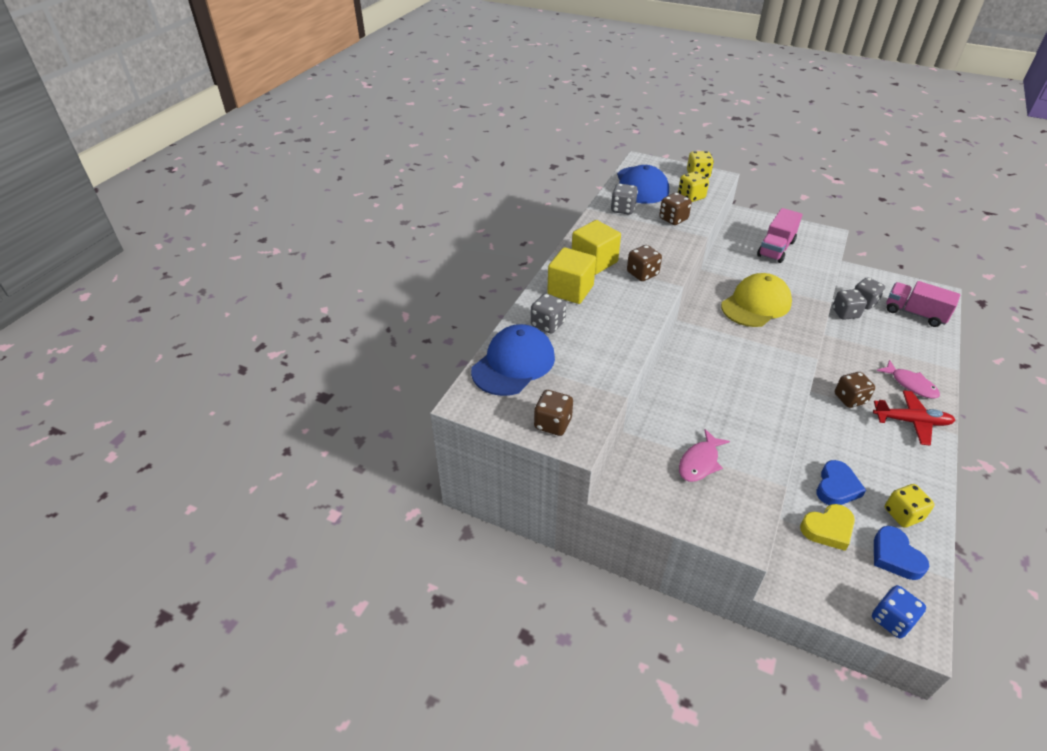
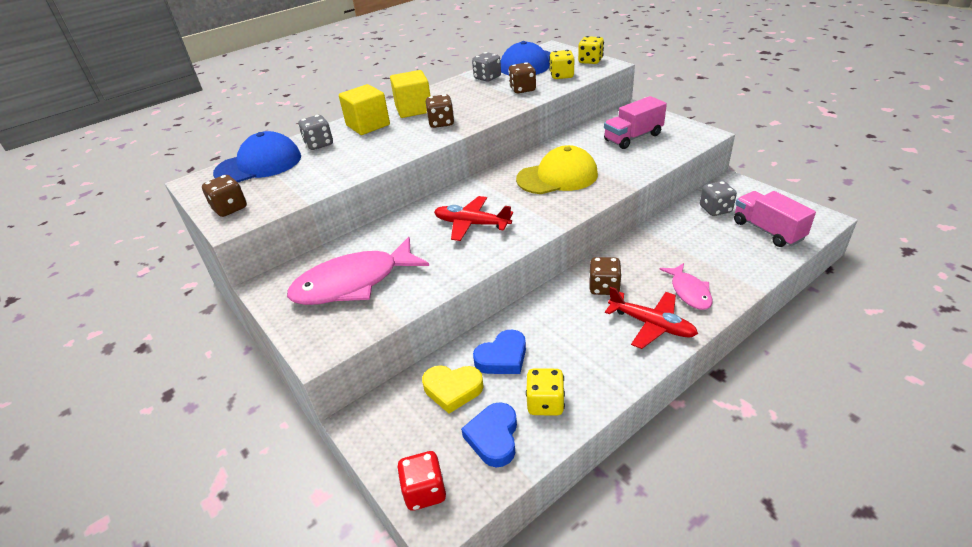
camera: 30 degrees right, 5 degrees down
pink fish [679,429,730,482] -> pink fish [287,237,429,305], size x1.86
grey dice [832,289,867,320] -> none
blue dice [872,585,926,638] -> red dice [397,451,446,511]
none -> red plane [434,196,513,241]

